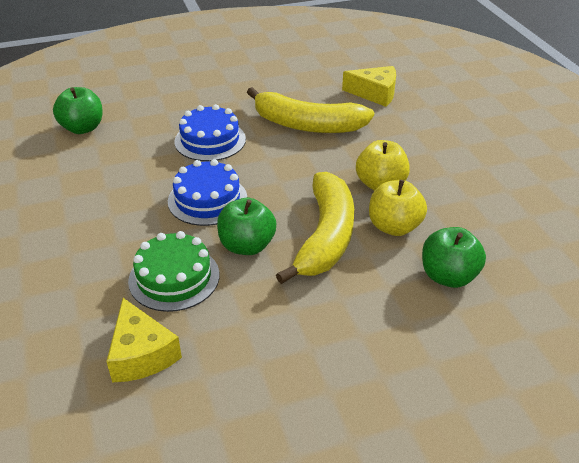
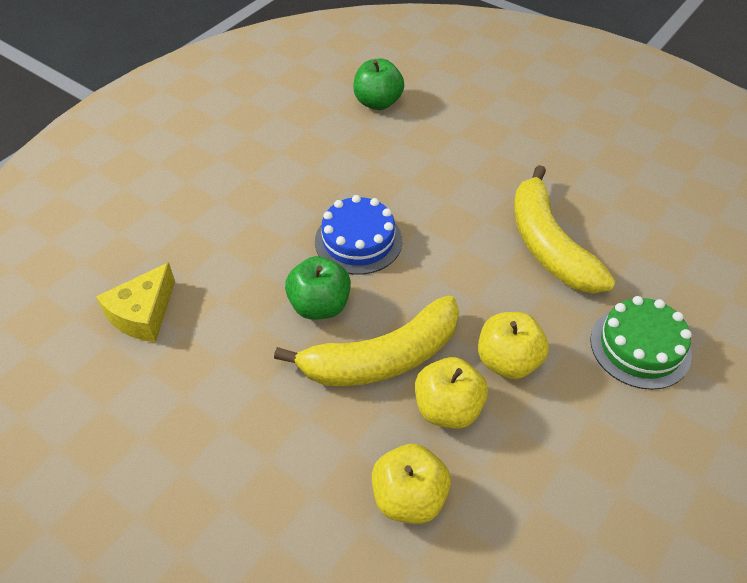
camera: 55 degrees right, 10 degrees up
green cake [128,231,219,312] -> green cake moved to [590,296,692,390]
blue cake [174,104,246,161] -> none
yellow cheese [342,66,396,107] -> none
green apple [422,227,486,288] -> yellow apple [372,444,451,524]

